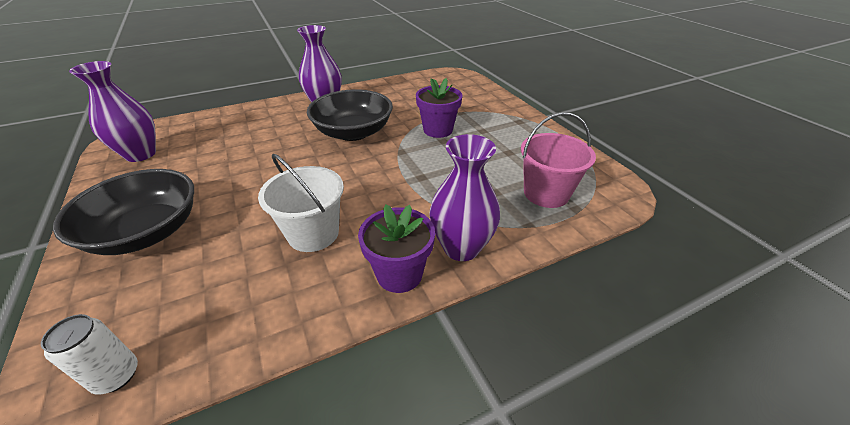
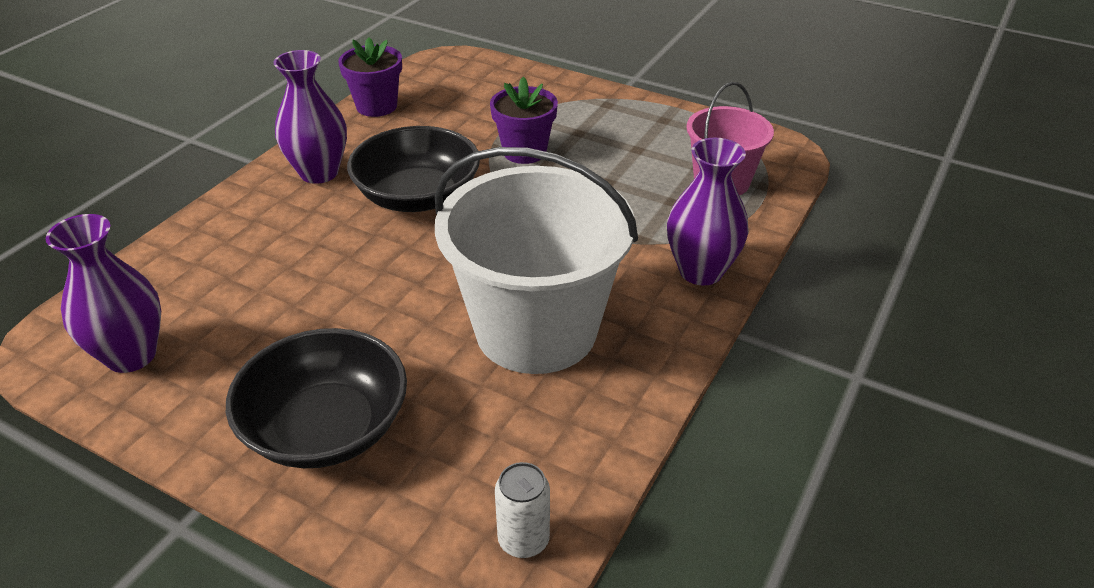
camera: 35 degrees left, 0 degrees up
white bucket [258,154,344,252] -> white bucket [435,147,638,374], size x1.80
purple flower pot [358,204,435,293] -> purple flower pot moved to [338,37,402,117]

